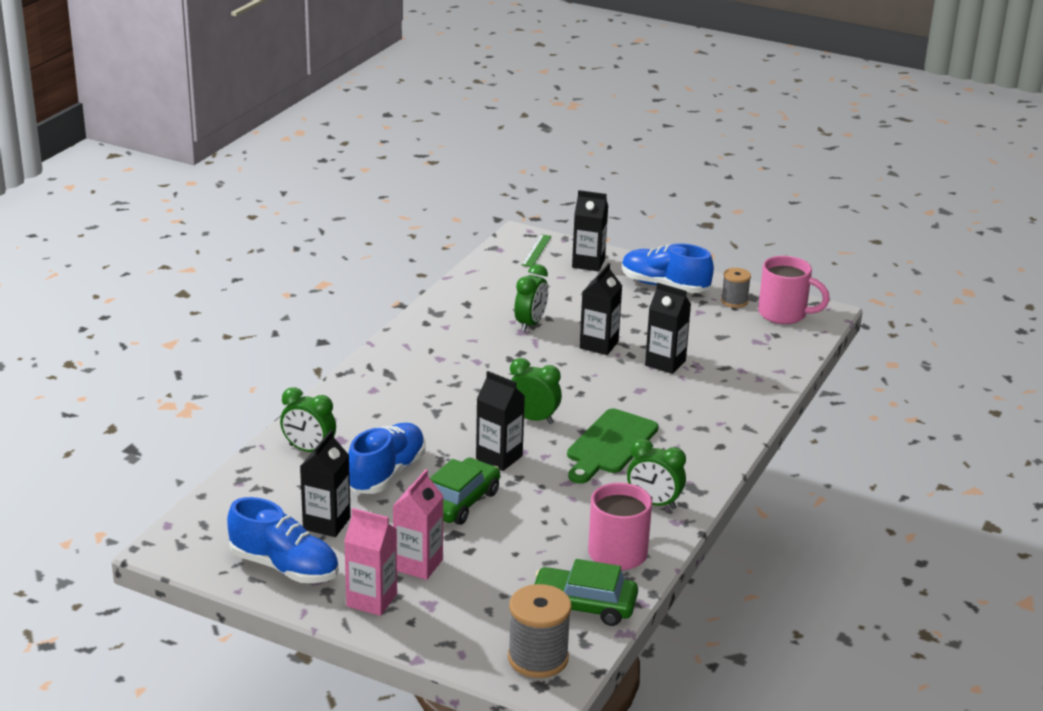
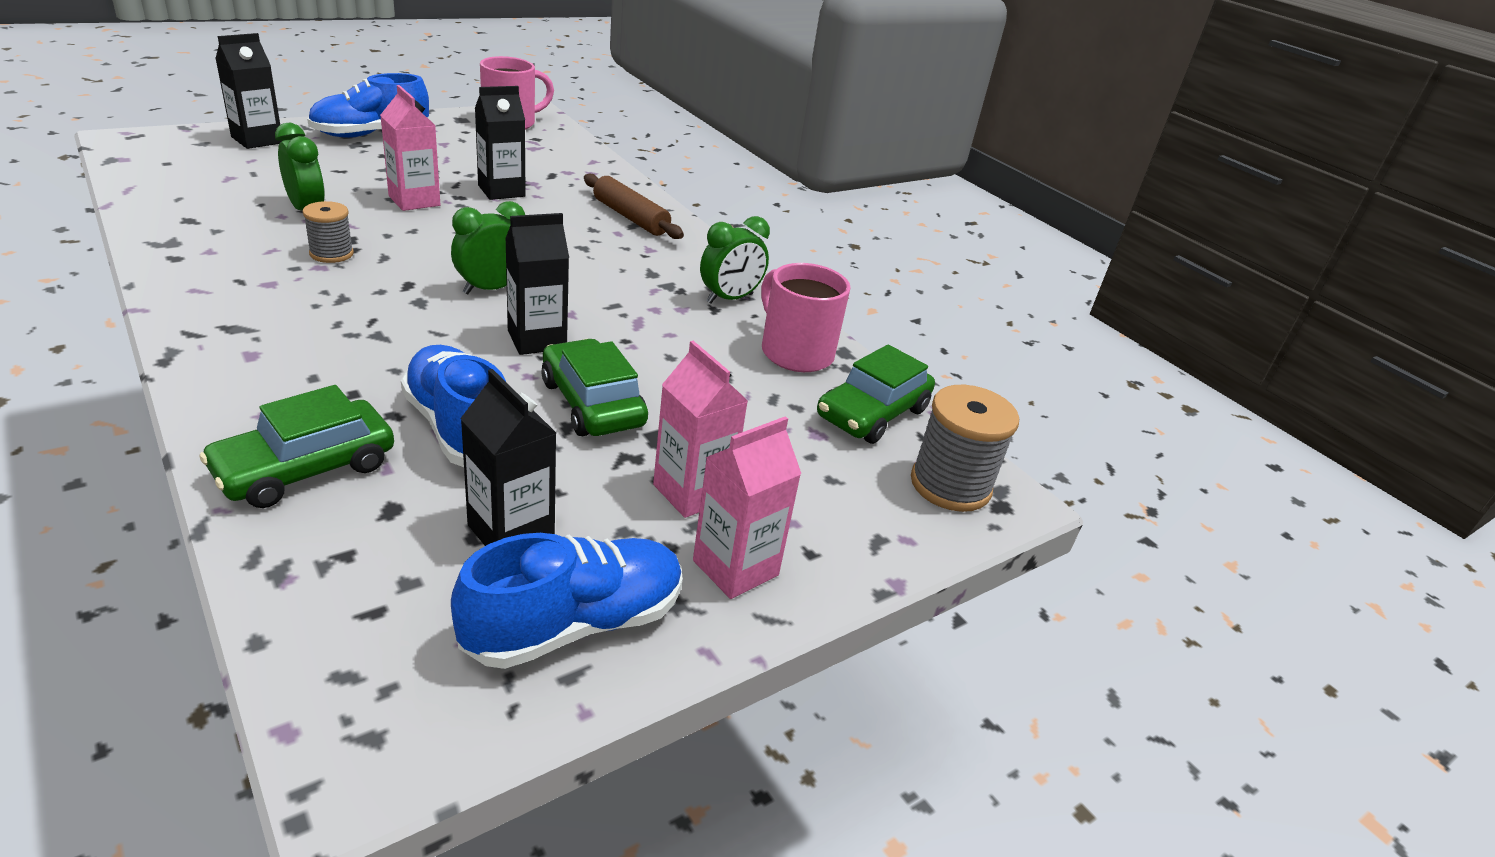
camera: 65 degrees left, 5 degrees up
green clock [280,387,336,452] -> green car [200,385,394,508]
green ruler [522,234,552,267] -> none
green cutting board [567,409,658,484] -> none
black carton [579,263,622,355] -> pink carton [380,85,441,211]
grey spool [721,268,751,308] -> grey spool moved to [302,201,354,263]
none -> brown rolling pin [584,174,684,239]

